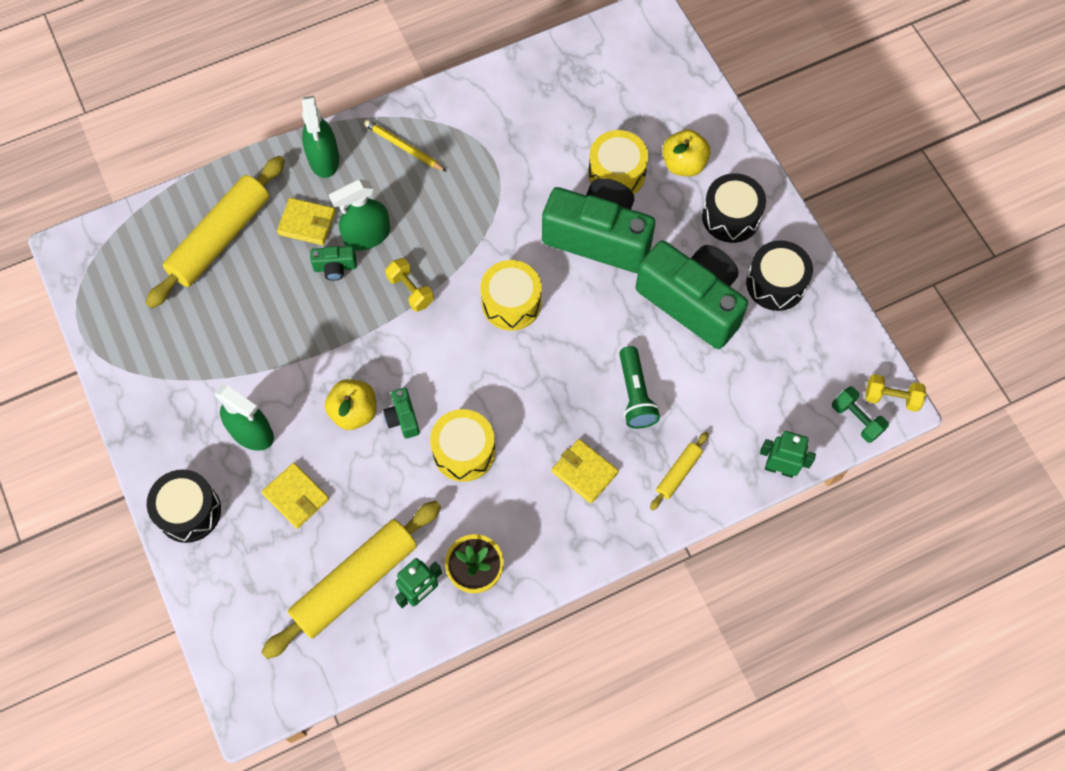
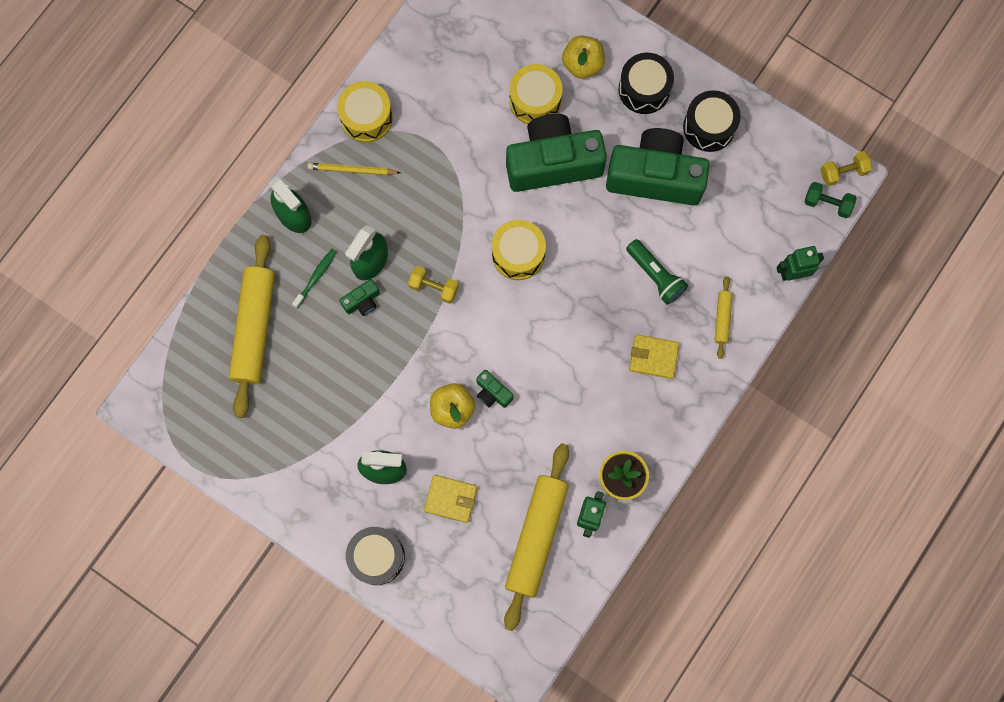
camera: 30 degrees left, 10 degrees up
yellow wallet [277,198,336,245] -> green toothbrush [292,249,337,309]
yellow drum [430,409,495,482] -> yellow drum moved to [337,81,393,143]

